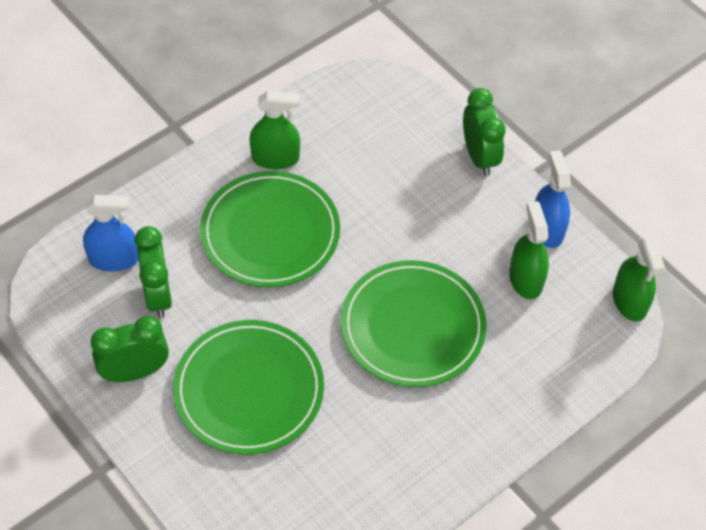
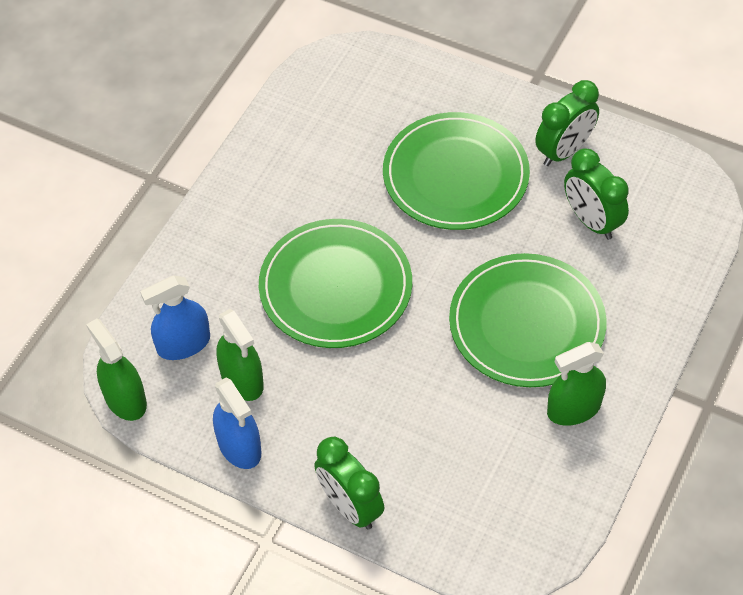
camera: 160 degrees right, 0 degrees up
blue spray bottle [83,195,138,272] -> blue spray bottle moved to [140,275,210,360]

